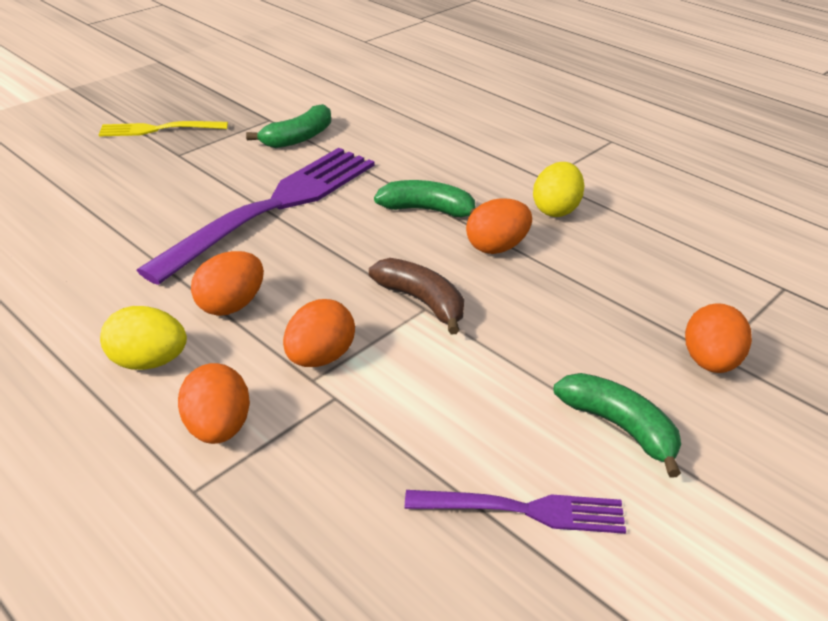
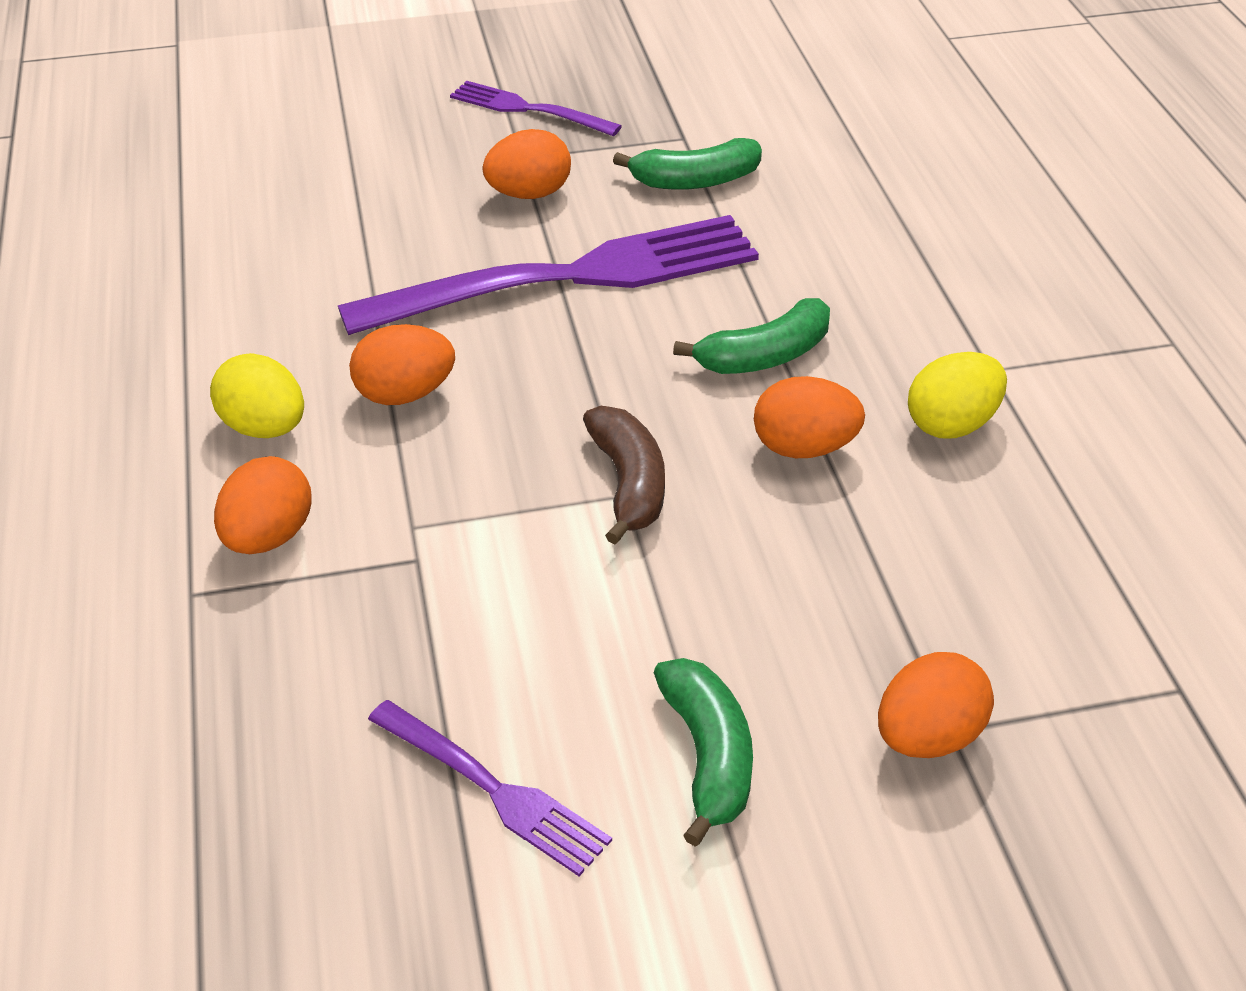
camera: 35 degrees right, 5 degrees up
yellow fork [98,121,228,136] -> purple fork [450,81,622,136]
orange egg [283,299,355,367] -> orange egg moved to [483,129,571,199]
green banana [374,180,476,217] -> green banana turned 105 degrees clockwise [673,298,830,374]

